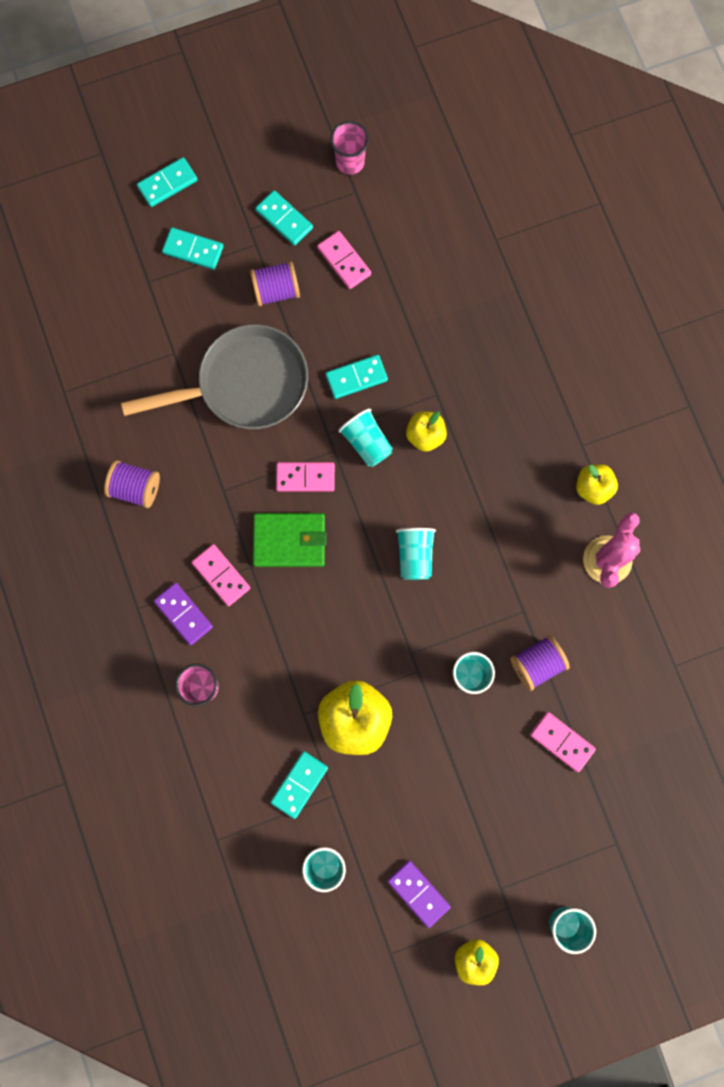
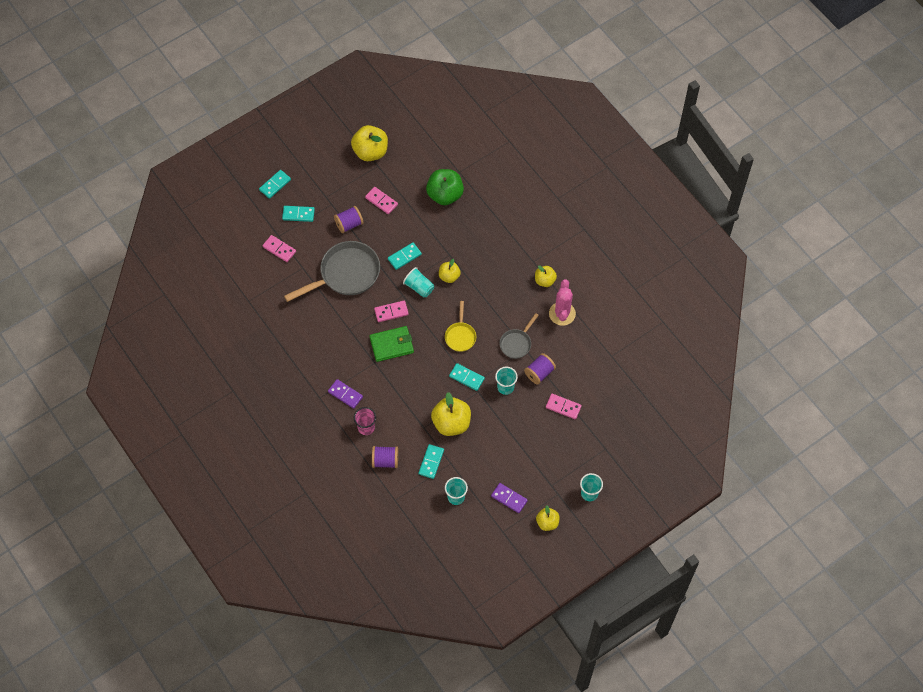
camera: 15 degrees left, 15 degrees down
purple spool [104,460,160,508] -> purple spool moved to [372,446,398,468]
pink domino [192,544,250,606] -> pink domino moved to [263,235,296,262]
turquoise domino [255,190,313,246] -> turquoise domino moved to [449,363,485,391]
pink cup [330,121,369,175] -> yellow apple [351,125,388,161]
turquoise cup [396,528,436,580] -> yellow pan [445,301,476,352]
none -> green apple [426,169,464,205]
none -> grey pan [500,313,539,359]

